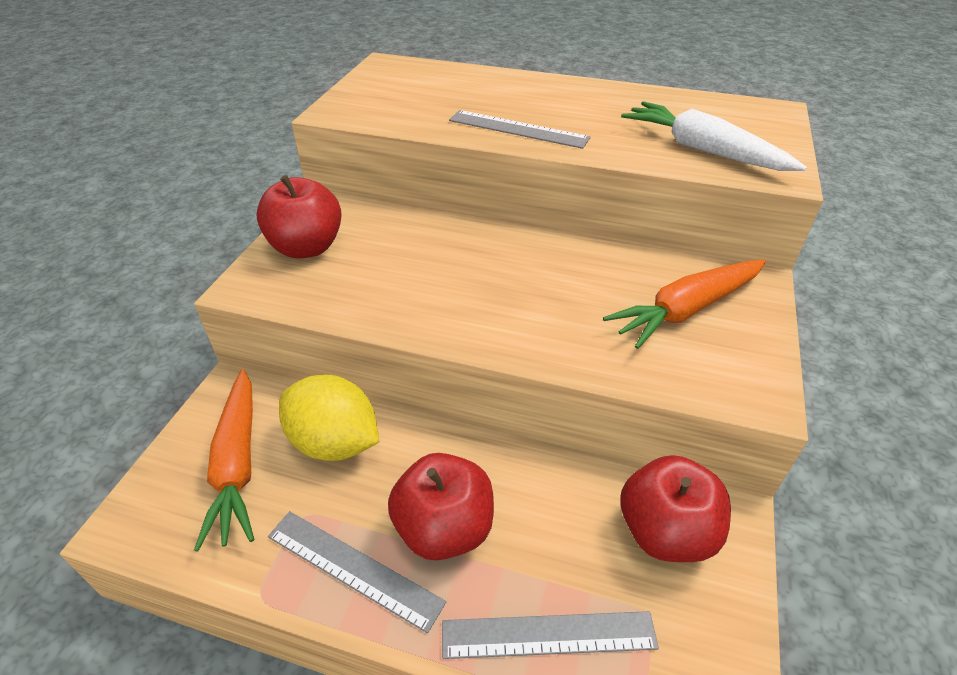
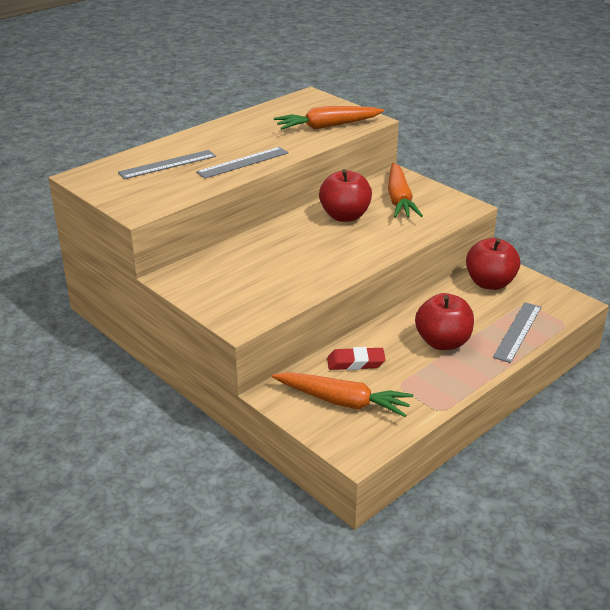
camera: 60 degrees left, 10 degrees down
red apple [256,175,342,259] -> red apple moved to [319,169,372,222]
grey ruler [268,511,446,633] -> grey ruler moved to [118,150,216,179]
yellow lemon [279,375,380,461] -> red eraser [327,347,386,370]
white carrot [621,101,807,171] -> orange carrot [274,106,384,130]

